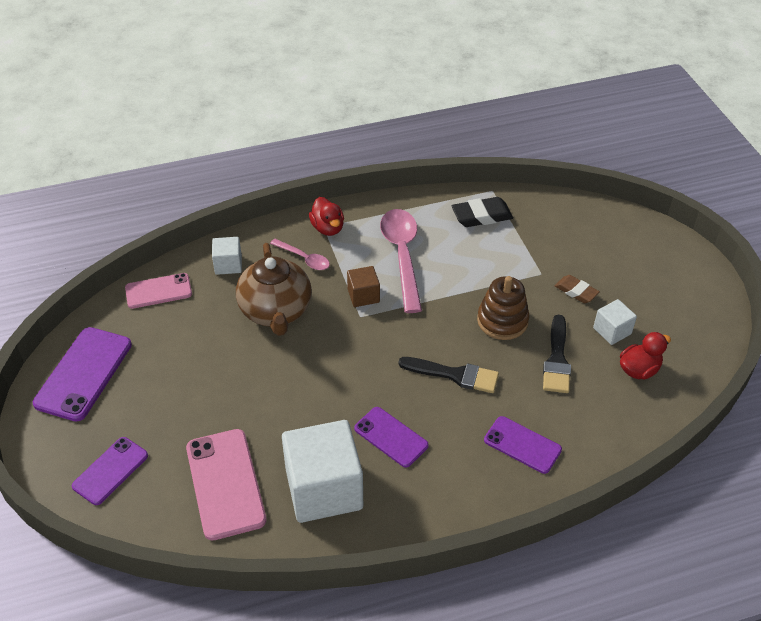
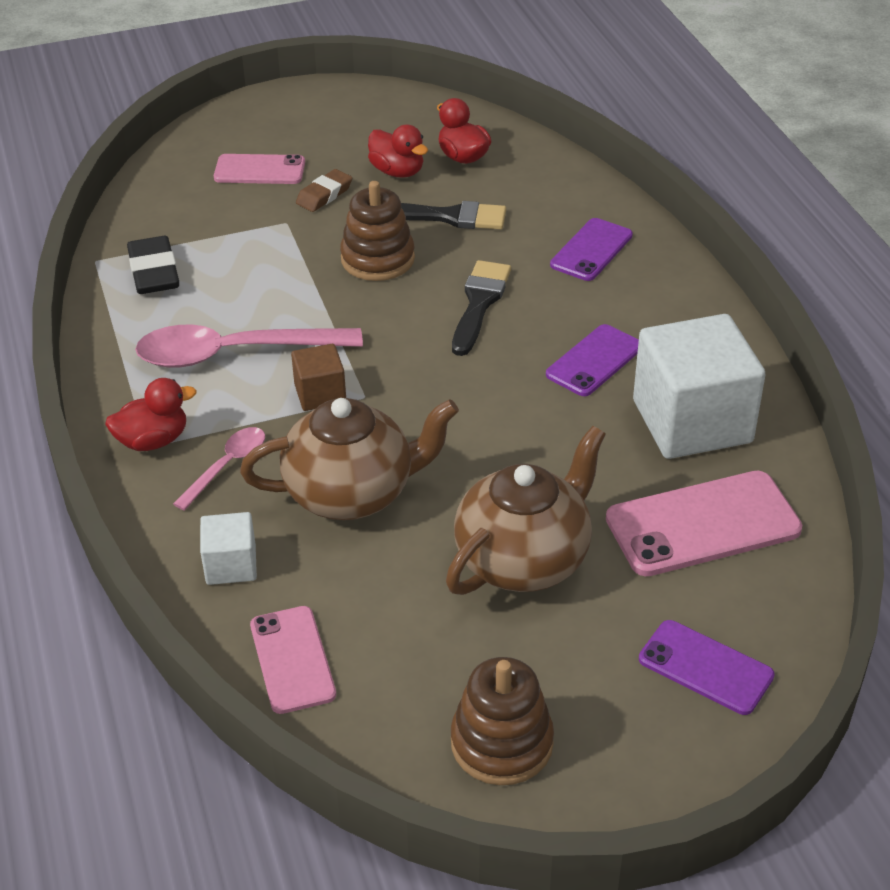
camera: 90 degrees left, 5 degrees down
purple phone [33,327,132,422] -> brown stacking toy [451,657,554,785]
white cube [593,299,637,345] -> red duck [368,125,428,178]
none -> pink phone [214,154,305,184]
none -> brown teapot [446,426,606,595]

